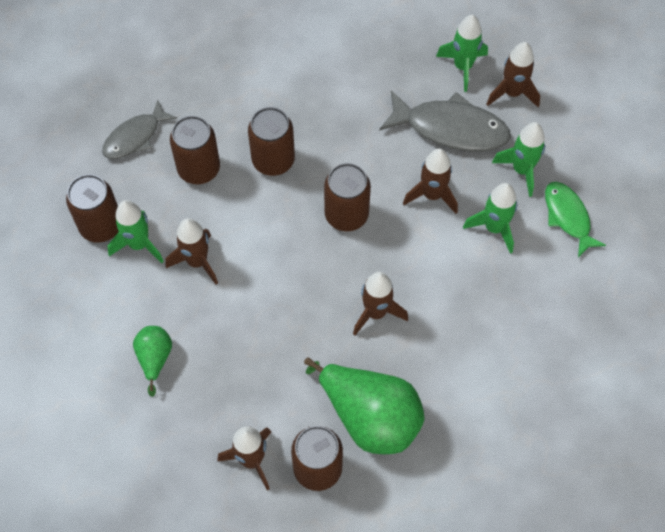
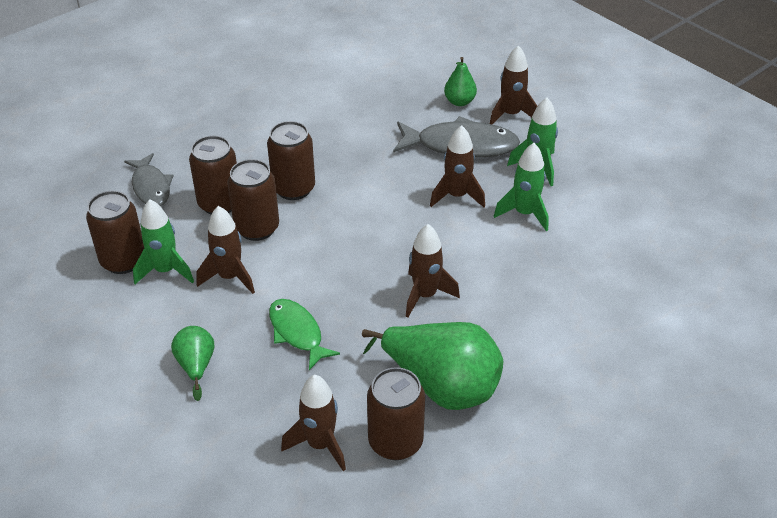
camera: 10 degrees left, 20 degrees down
grey fish [102,100,177,159] -> grey fish turned 60 degrees counterclockwise [124,153,173,206]
brown can [324,163,371,231] -> brown can moved to [227,159,279,241]
green rocket [436,15,488,92] -> green pear [444,57,477,106]
green fish [545,182,606,257] -> green fish moved to [269,299,340,370]

